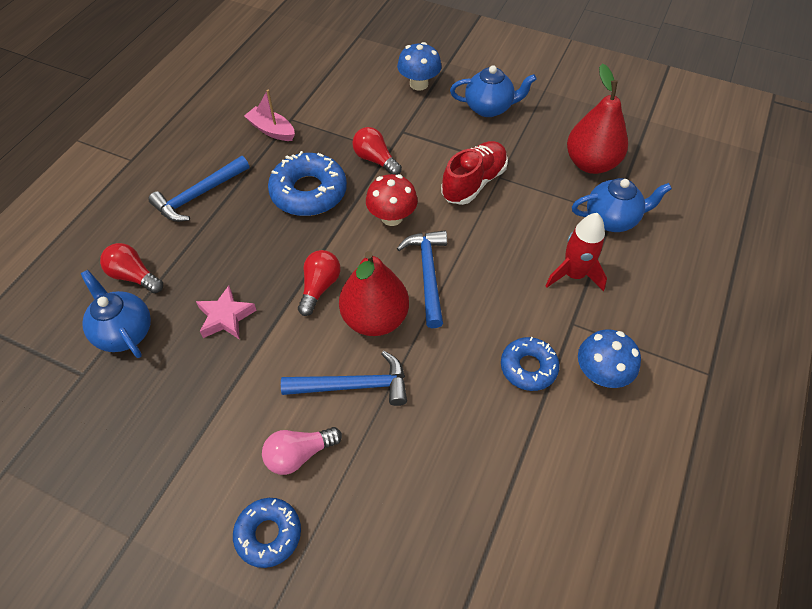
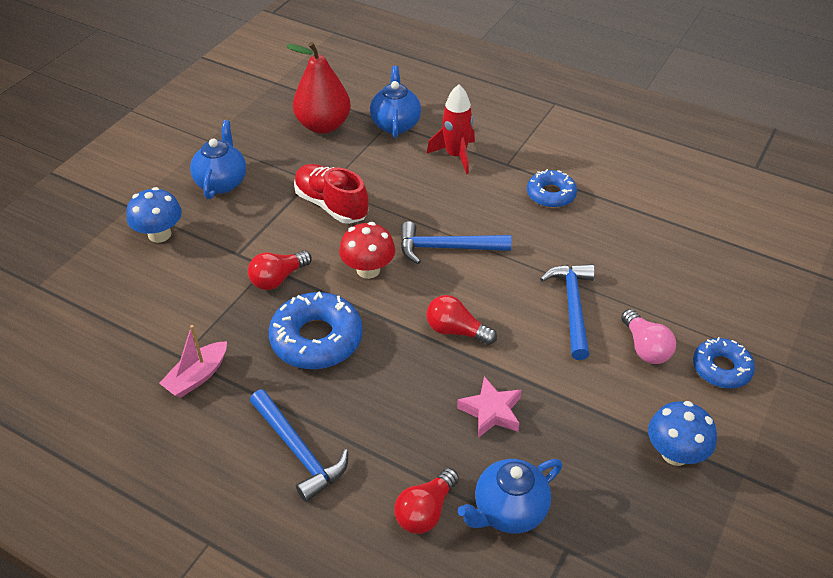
camera: 85 degrees left, 10 degrees down
red pear [339,251,409,336] -> none
blue mushroom [578,329,641,388] -> blue mushroom moved to [648,401,717,466]

